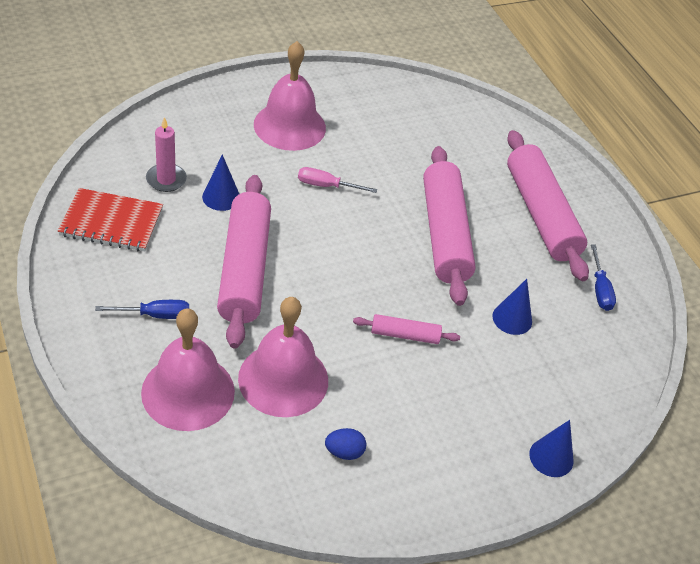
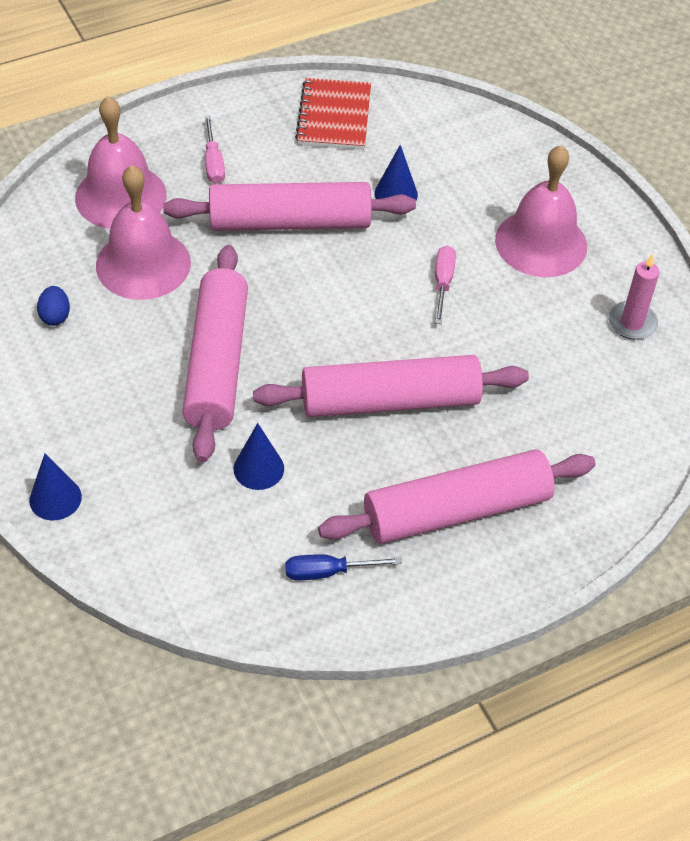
camera: 90 degrees right, 5 degrees up
blue screwdriver [95,300,189,319] -> pink screwdriver [205,115,225,184]
pink candle [146,117,187,192] -> pink candle moved to [608,254,660,339]
pink rolling pin [353,314,460,344] -> pink rolling pin [182,245,248,462], size x2.16

